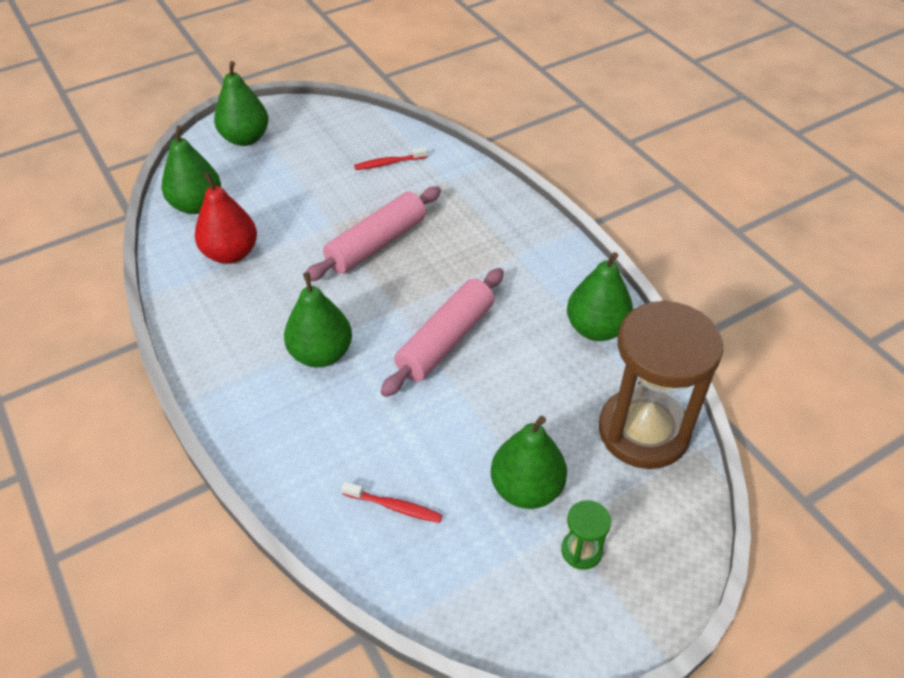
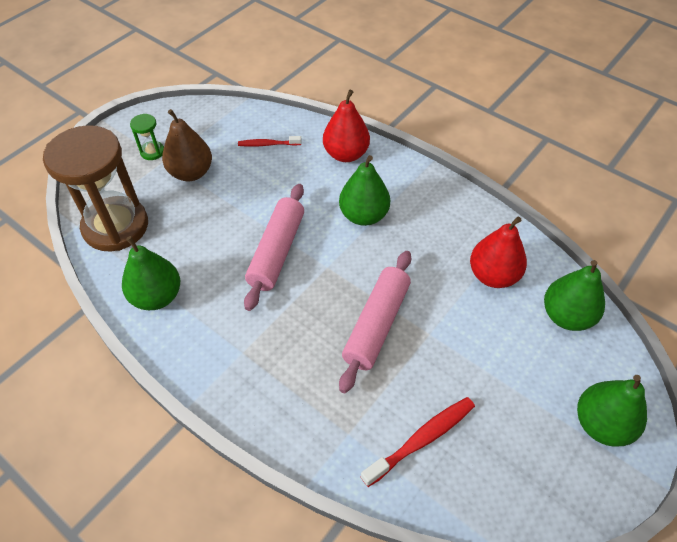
camera: 160 degrees right, 5 degrees up
red toothbrush [354,147,428,170] -> red toothbrush [360,397,475,487], size x1.57
green pear [491,416,567,509] -> brown pear [162,109,212,181]
none -> red pear [323,90,370,162]

